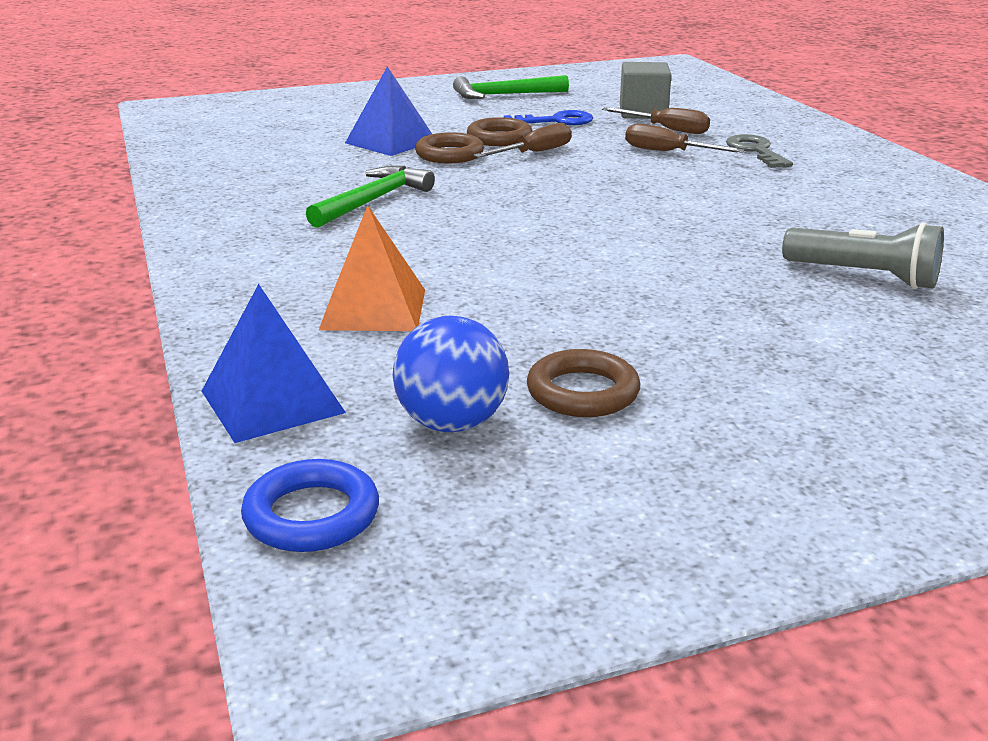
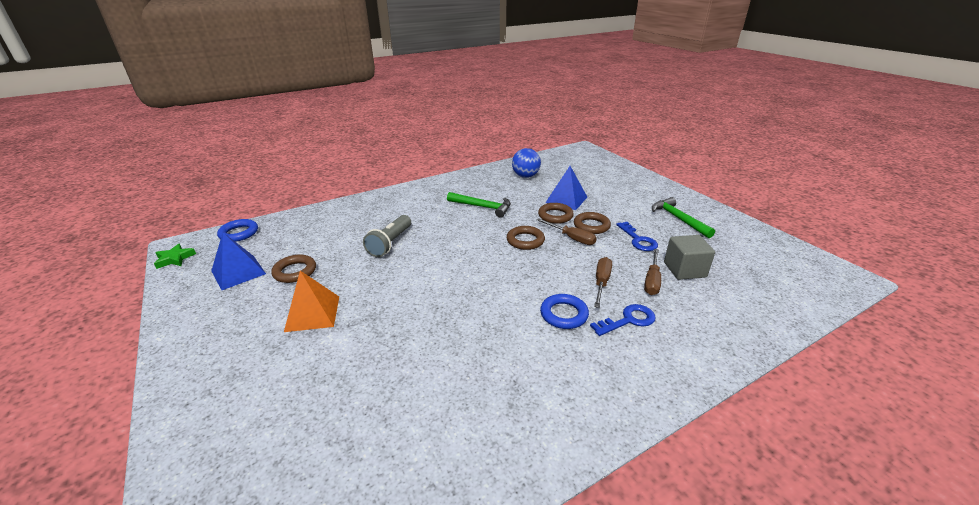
camera: 80 degrees right, 5 degrees up
blue pyramid [202,284,346,443] -> blue pyramid moved to [211,233,266,290]
orange pyramid [319,205,425,331] -> orange pyramid moved to [284,271,339,332]
blue ball [393,316,509,432] -> blue ball moved to [512,148,541,178]
grey key [726,134,793,168] -> blue key [590,304,656,336]
grey flashlight [782,222,944,289] -> grey flashlight moved to [363,215,411,257]
none -> green star [154,244,196,269]
none -> brown ring [507,226,545,250]
none -> blue ring [540,294,589,329]

